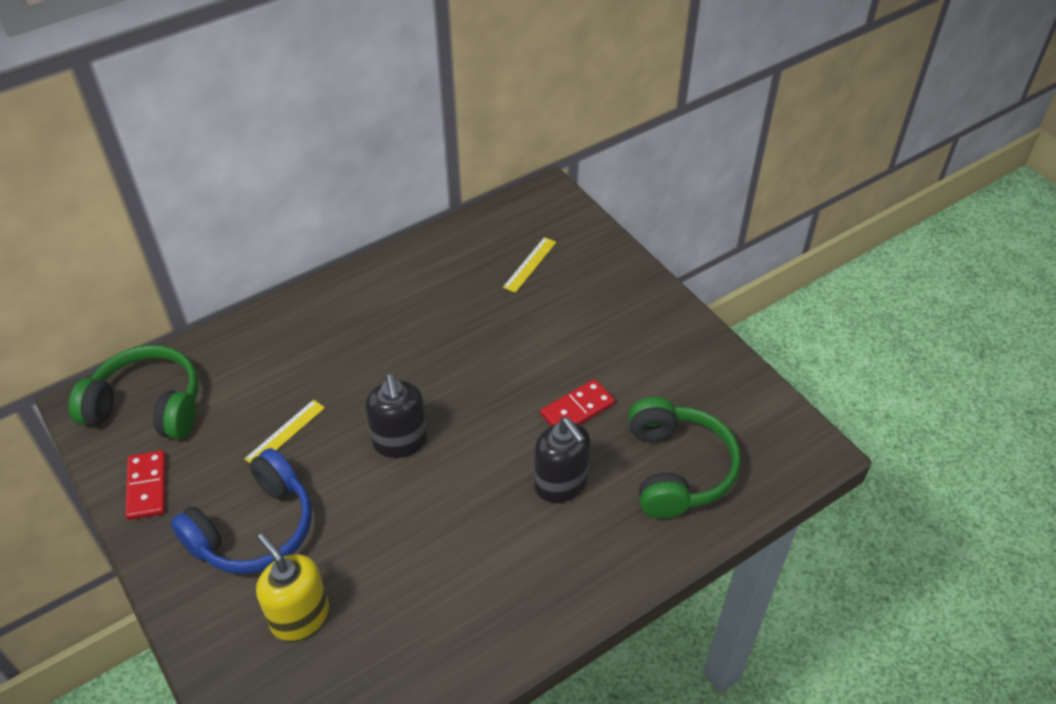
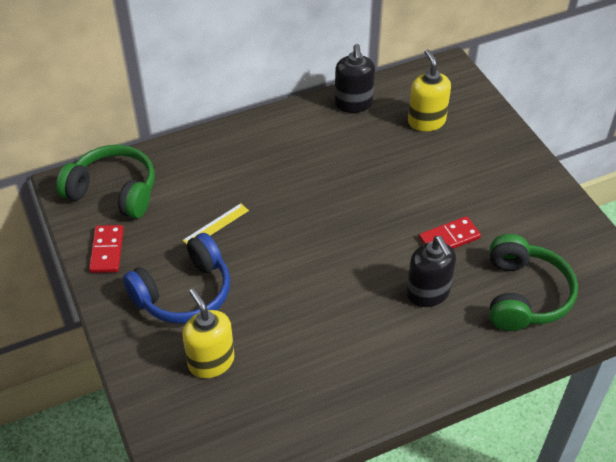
camera: 10 degrees right, 0 degrees up
black soap dispenser [365,374,427,458] -> black soap dispenser moved to [335,44,375,113]
yellow ruler [503,237,557,293] -> yellow soap dispenser [408,49,451,131]

